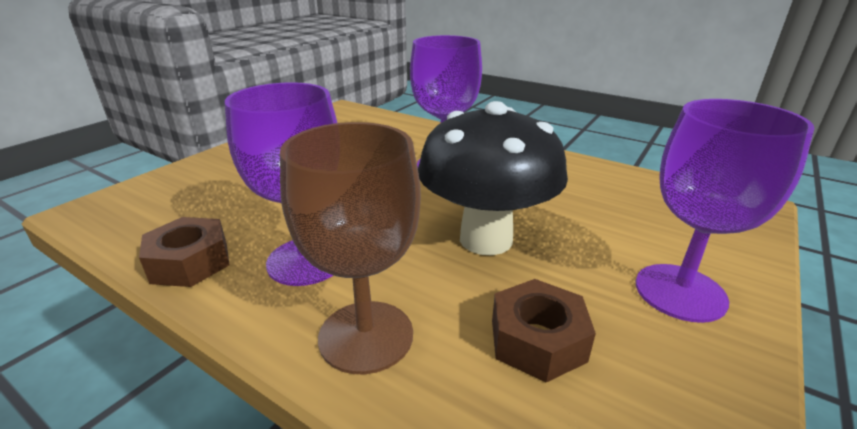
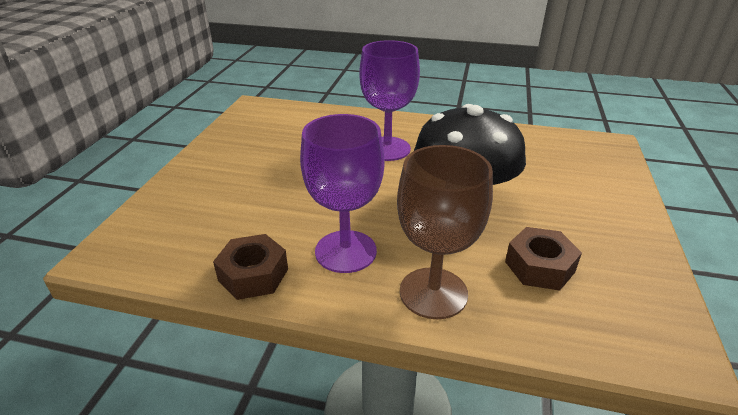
camera: 20 degrees left, 5 degrees up
purple goblet [636,99,814,323] -> none

